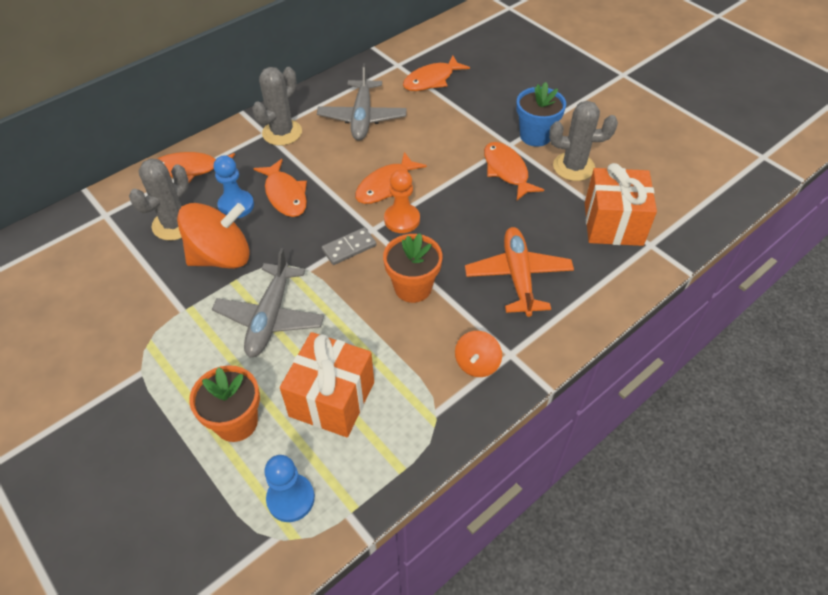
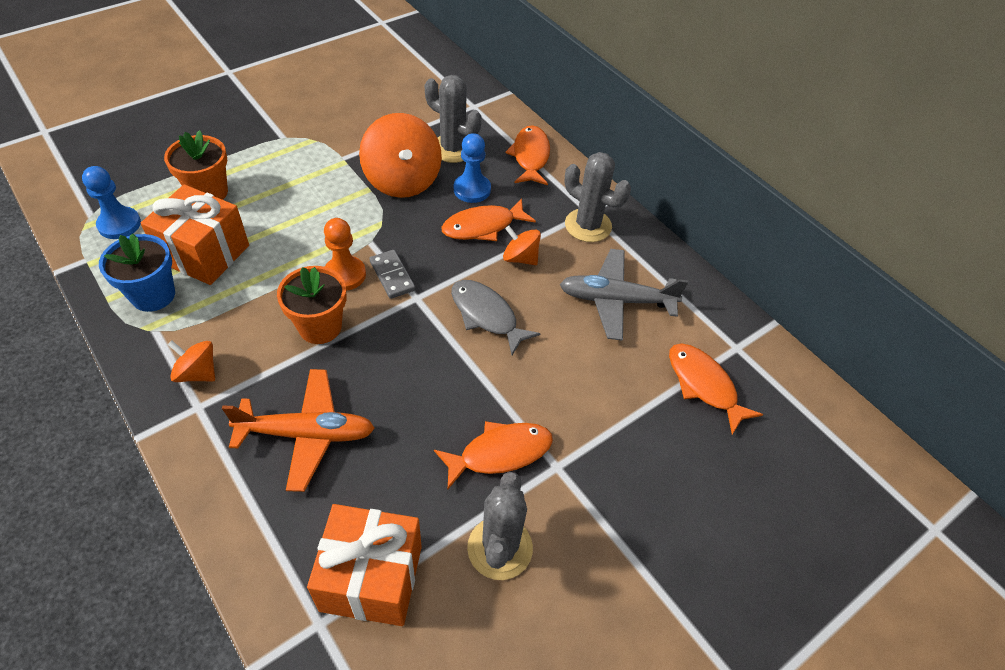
camera: 90 degrees right, 0 degrees up
grey plane [212,248,324,358] -> none
orange fish [355,152,427,204] -> grey fish [451,280,540,355]
orange pawn [384,169,420,233] -> orange pawn moved to [324,218,366,291]
blue flower pot [516,82,566,147] -> blue flower pot moved to [99,234,175,312]
none -> orange spinning top [503,226,541,265]

